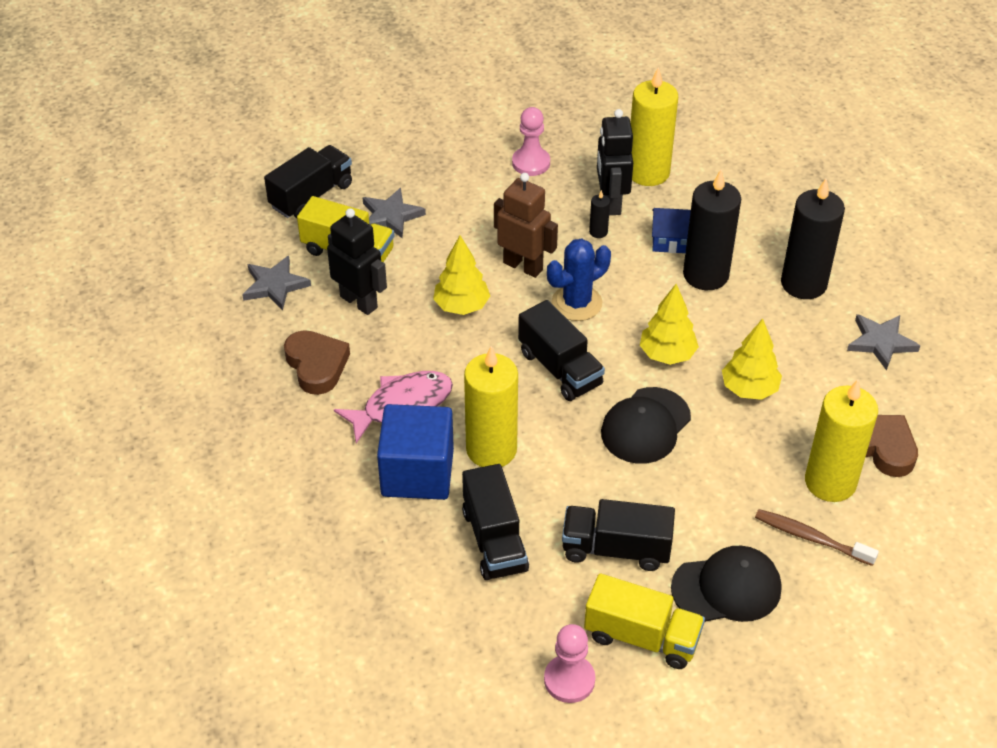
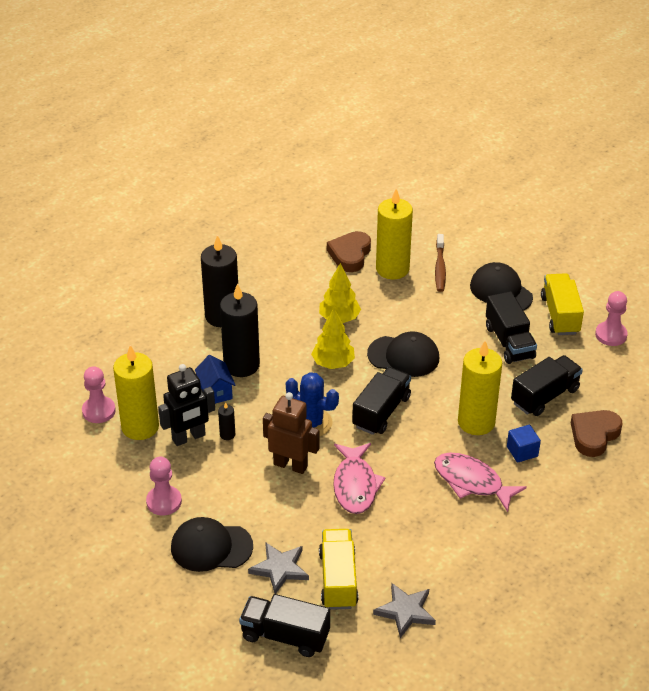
camera: 115 degrees left, 5 degrees down
brown heart [284,330,350,395] -> brown heart moved to [571,410,622,457]
black robot [327,208,387,315] -> none
blue cube [377,404,454,500] -> blue cube [507,425,541,463], size x0.49
yellow tree [433,235,490,315] -> pink fish [333,443,386,514]
brown robot [494,173,558,278] -> brown robot turned 105 degrees clockwise [263,392,319,474]
grey star [847,314,920,371] -> none
none -> pink pawn [82,366,116,423]
none -> black cap [171,517,253,572]

